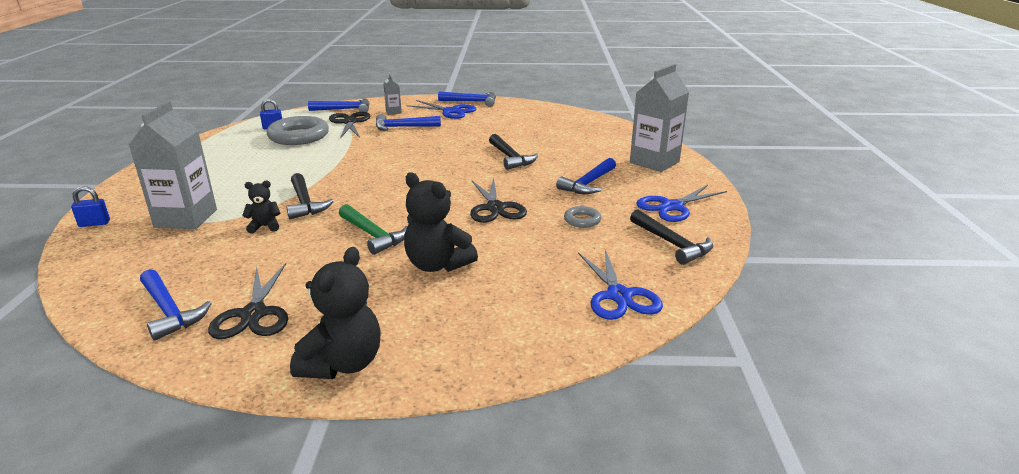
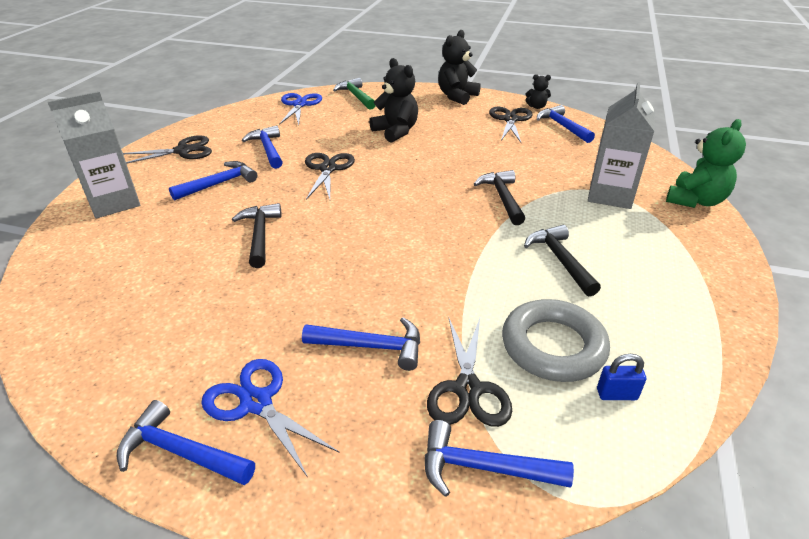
camera: 165 degrees left, 10 degrees up
blue padlock [71,186,110,227] -> green teddy bear [666,119,746,208]
black teddy bear [242,181,280,233] -> black teddy bear moved to [525,74,551,109]
green hammer [339,204,407,255] -> green hammer moved to [333,78,376,110]
grey carton [383,74,402,115] -> none
grey ring [564,206,601,228] -> blue hammer [242,125,283,169]
black hammer [630,210,713,265] -> black hammer moved to [524,225,601,296]
blue scissors [636,185,727,222] -> black scissors [123,135,212,164]

